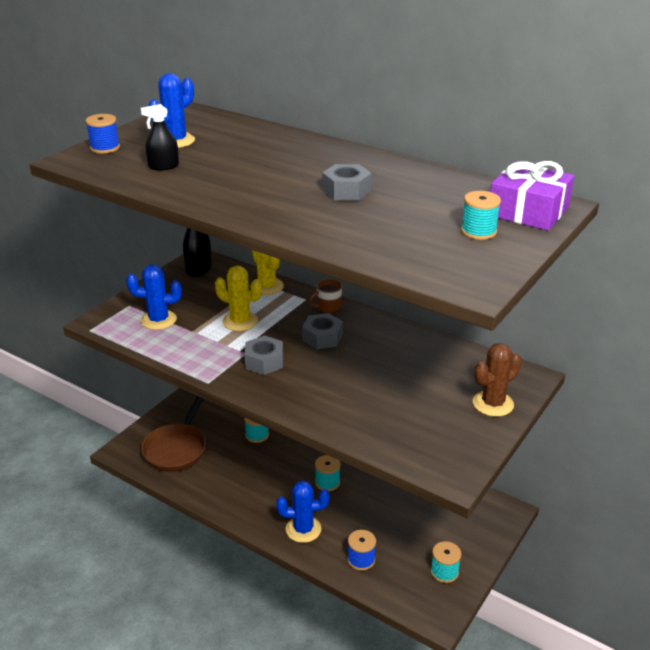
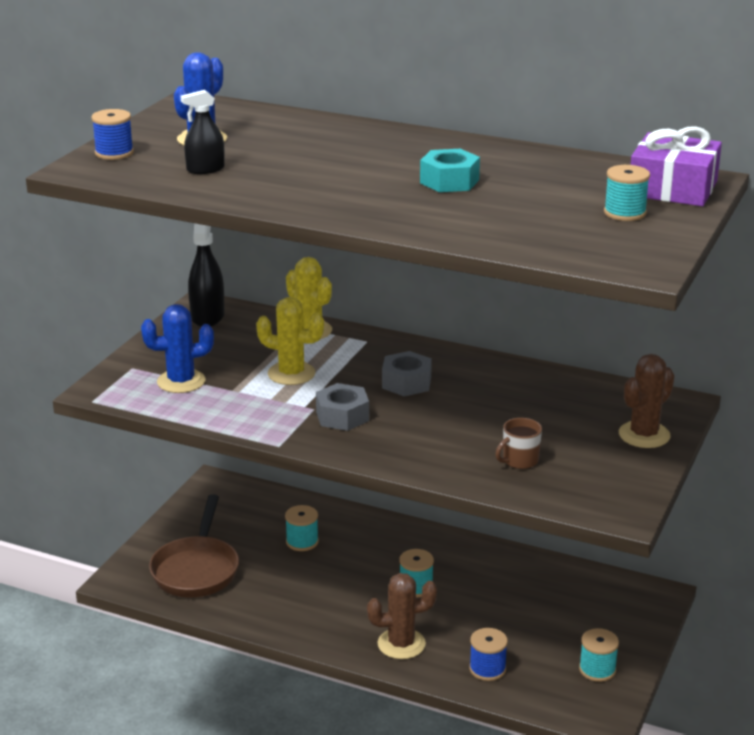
camera: 10 degrees left, 5 degrees down
blue cactus [276,480,330,543] -> brown cactus [367,573,437,659]
brown mug [309,279,342,313] -> brown mug moved to [495,418,542,469]
grey nut [322,164,372,201] -> turquoise nut [420,149,480,192]

